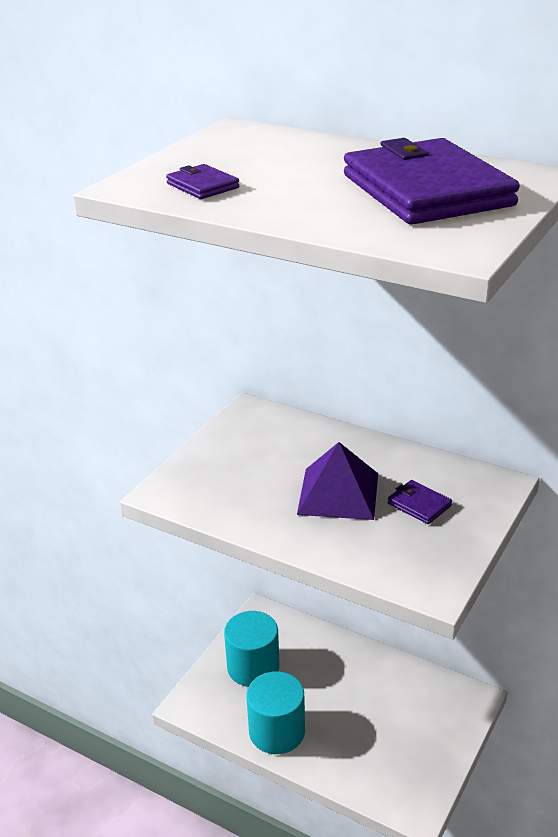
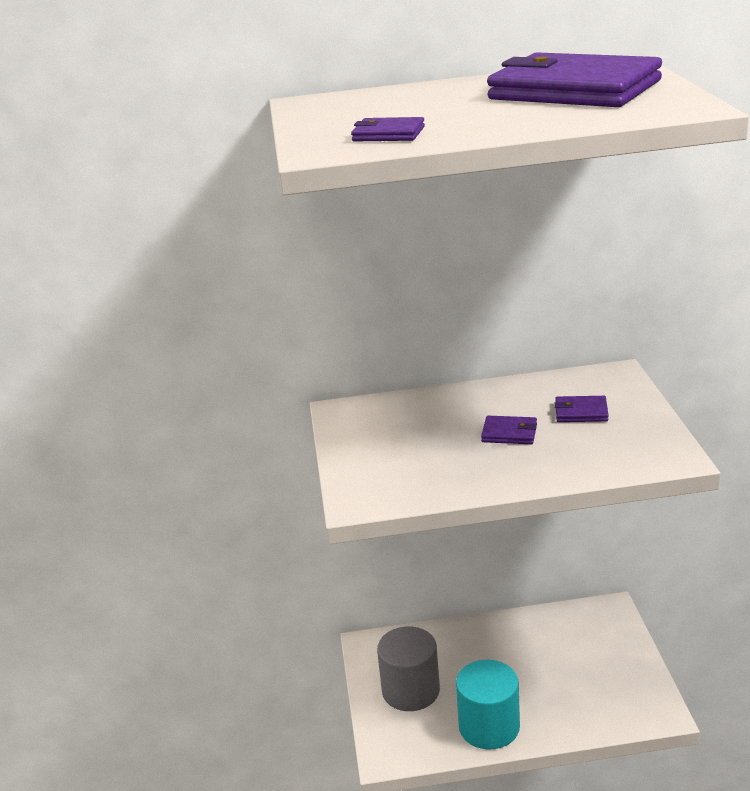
camera: 35 degrees left, 5 degrees down
turquoise cylinder [224,611,280,687] -> grey cylinder [377,627,440,711]
purple pyramid [297,442,378,520] -> purple wallet [481,416,537,444]

